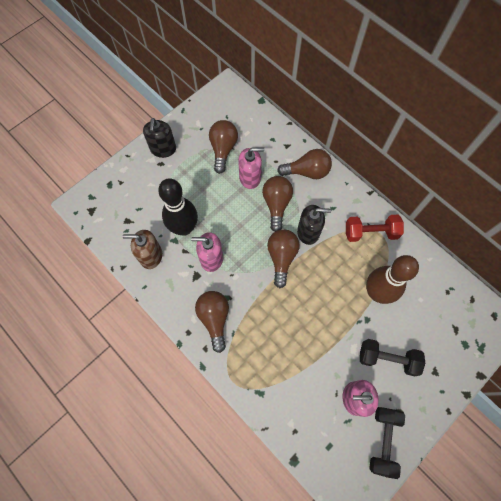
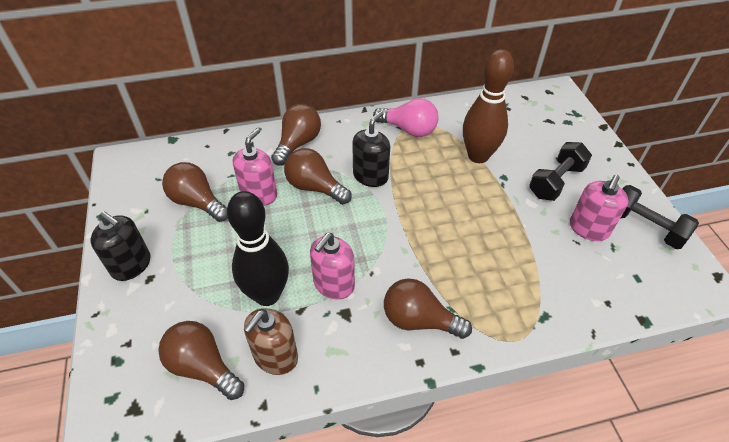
camera: 60 degrees left, 20 degrees down
brown light bulb [267,229,300,288] -> brown light bulb moved to [158,321,244,400]
red dumbbell [346,215,404,242] -> pink light bulb [373,98,439,137]

